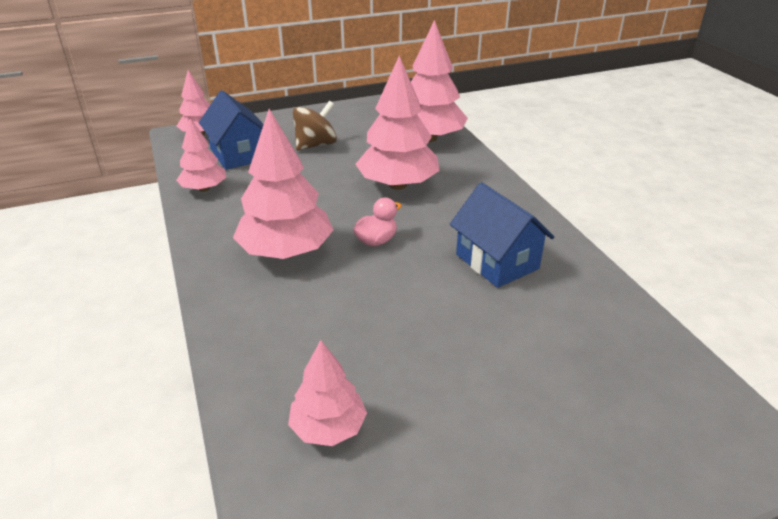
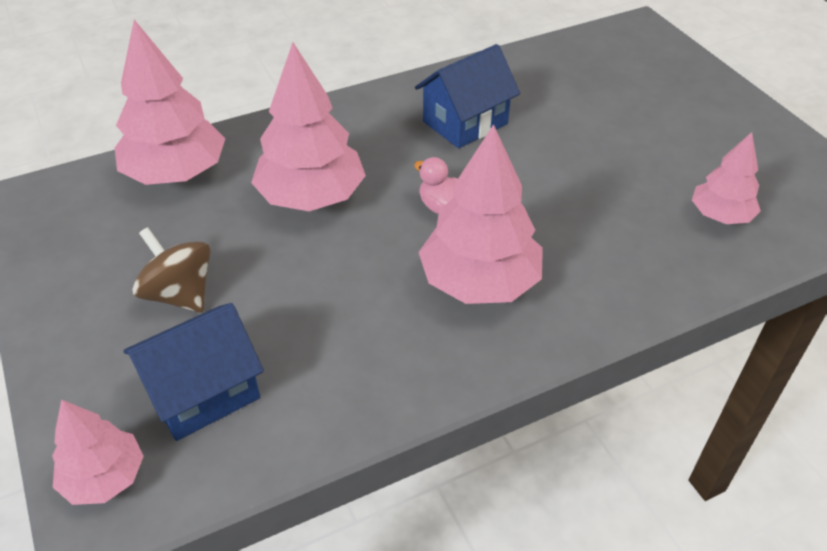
camera: 95 degrees left, 10 degrees up
pink tree [176,118,226,192] -> none

